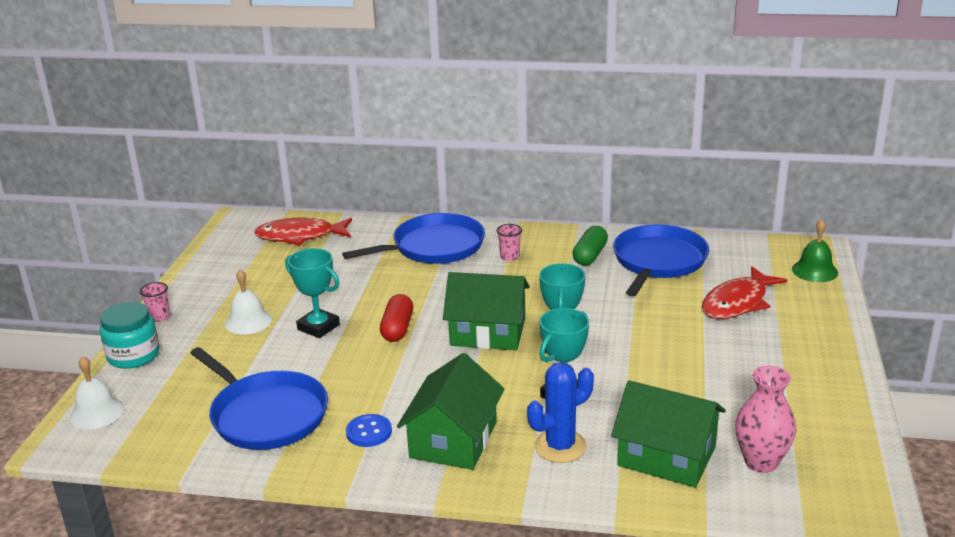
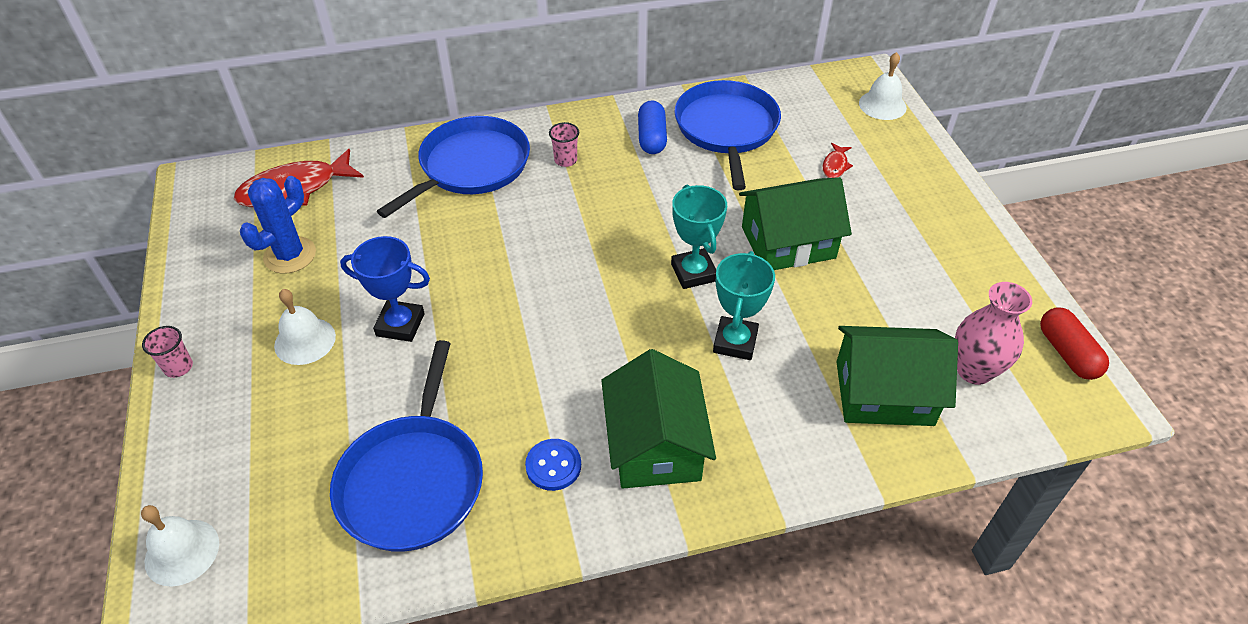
camera: 25 degrees left, 20 degrees up
turquoise jar [100,302,160,369] -> none
blue pan [190,347,328,450] -> blue pan turned 75 degrees clockwise [330,340,483,552]
turquoise trophy [285,248,340,338] -> blue trophy [340,236,430,342]
red capsule [380,294,413,342] -> red capsule moved to [1040,308,1109,380]
green house [443,272,530,350] -> green house moved to [739,177,852,270]
blue cactus [527,362,594,463] -> blue cactus moved to [240,176,316,274]
green capsule [573,226,608,265] -> blue capsule [638,100,667,154]
red fish [702,266,787,319] -> red fish [823,143,853,178], size x0.46
green bell [792,220,838,282] -> white bell [859,52,907,120]

